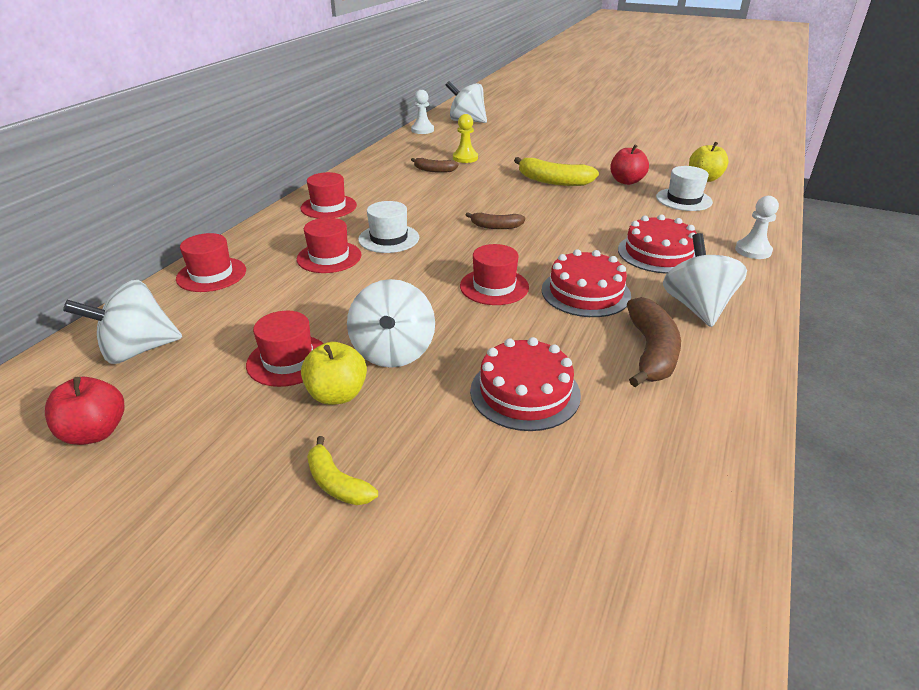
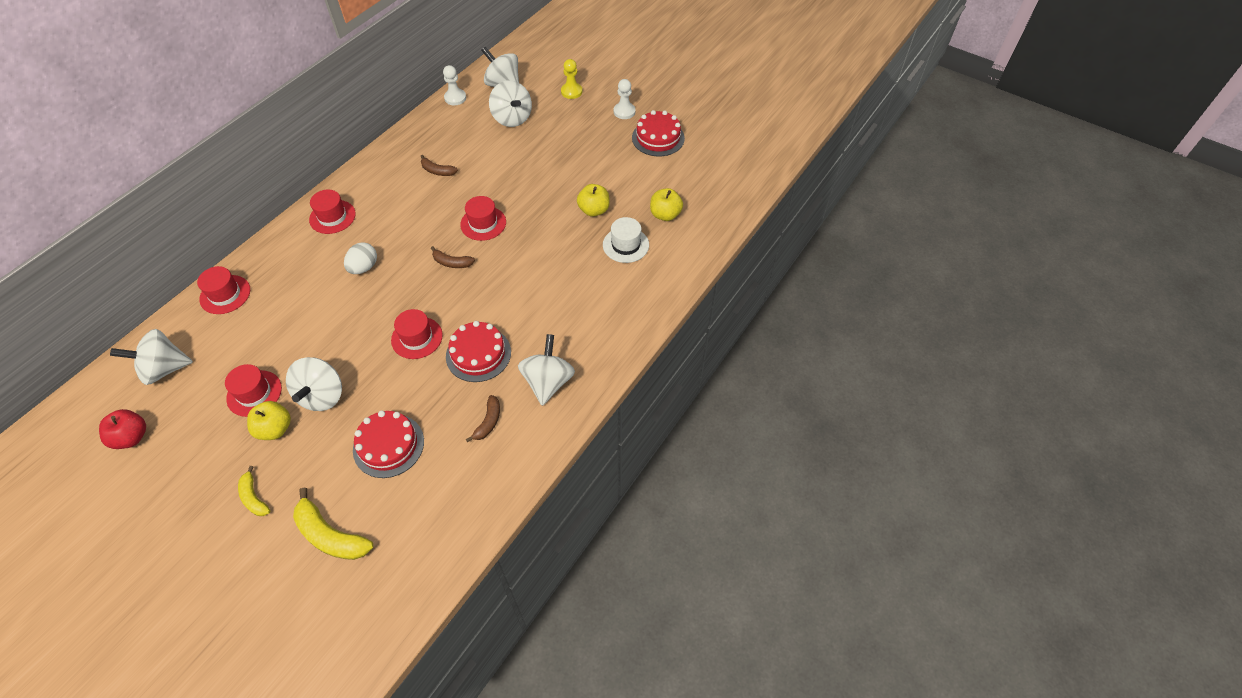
camera: 10 degrees right, 20 degrees up
red hat [297,218,362,273] -> red hat moved to [460,196,506,241]
white hat [358,201,419,253] -> white egg [344,242,377,274]
yellow pawn [453,114,478,163] -> yellow pawn moved to [561,59,583,99]
yellow banana [514,157,599,186] -> yellow banana moved to [293,488,373,560]
red apple [610,145,649,185] -> yellow apple [577,184,610,217]
red cake [618,214,697,274] -> red cake moved to [632,110,685,156]
brown banana [627,297,681,387] -> brown banana [466,395,500,442], size x0.59
white pawn [735,196,779,259] -> white pawn moved to [614,79,636,119]
none -> white spinning top [489,80,532,127]

